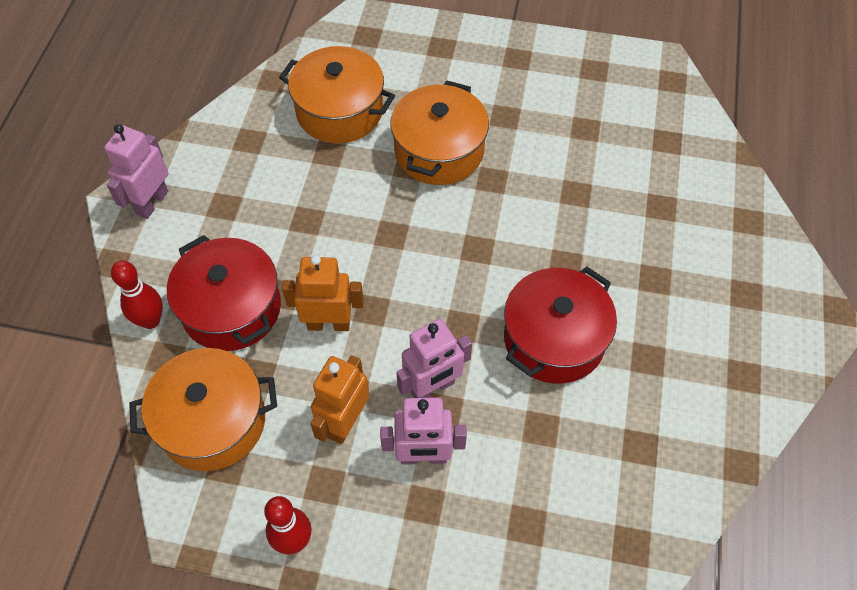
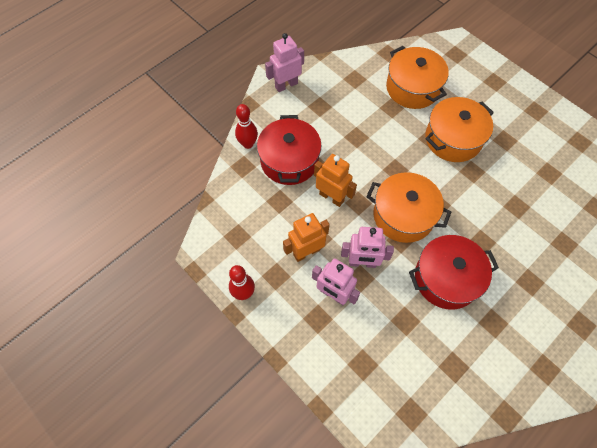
camera: 35 degrees right, 5 degrees up
orange pot [129,348,277,471] -> orange pot moved to [366,172,451,243]

